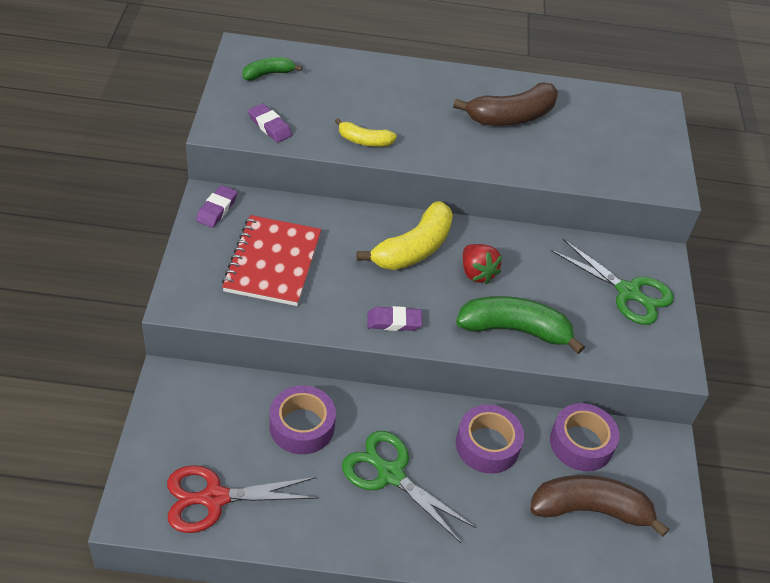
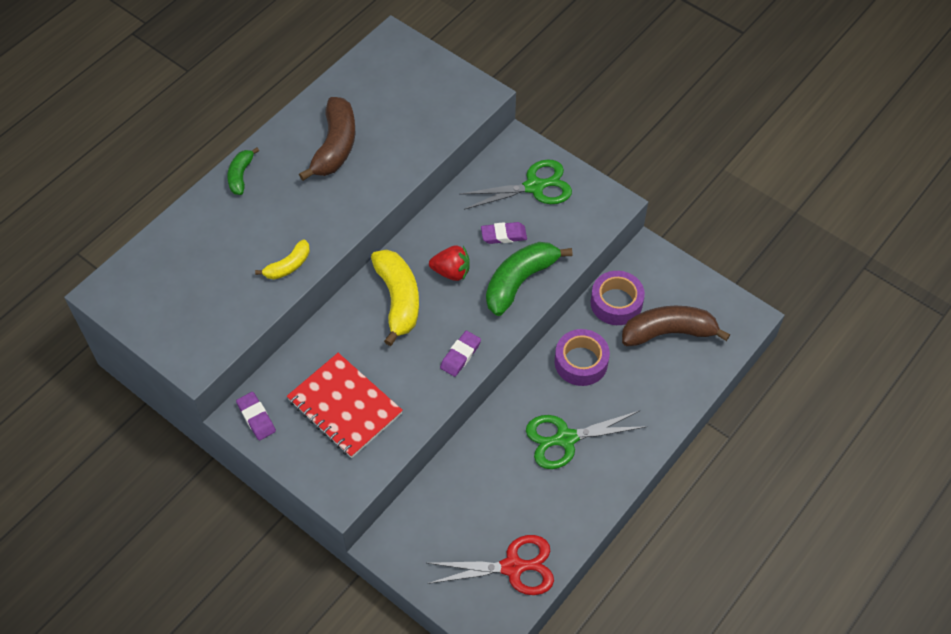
camera: 50 degrees left, 10 degrees up
red scissors [167,465,318,533] -> red scissors turned 120 degrees counterclockwise [427,535,554,595]
green banana [242,57,302,81] -> green banana moved to [227,147,259,195]
purple eraser [248,104,292,143] -> purple eraser moved to [481,222,527,244]
purple tape [270,386,336,454] -> none
brown banana [530,475,669,537] -> brown banana turned 45 degrees clockwise [622,306,730,346]

